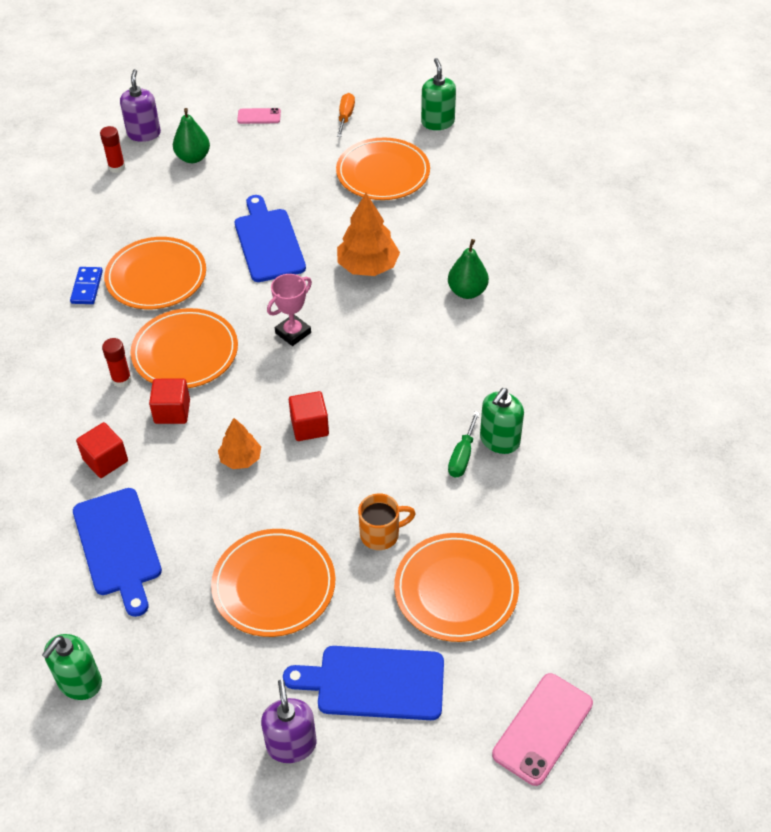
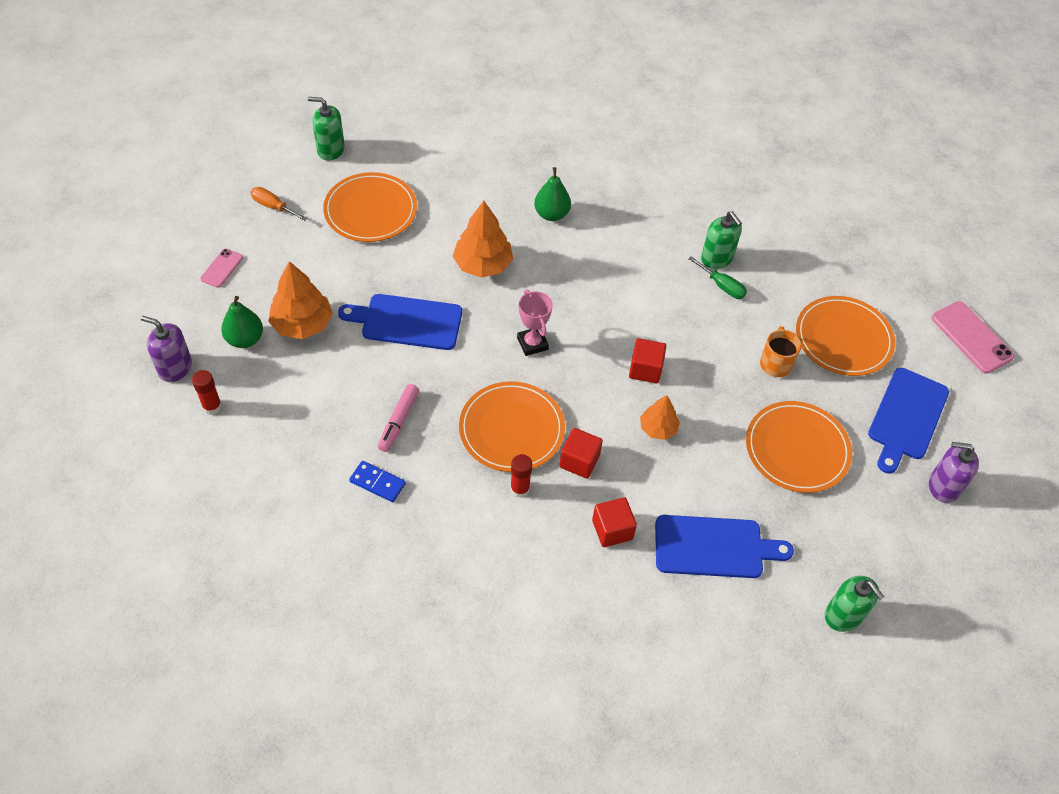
camera: 70 degrees left, 5 degrees up
orange plate [104,237,206,309] -> pink marker [378,384,419,452]
none -> orange tree [268,261,333,339]

